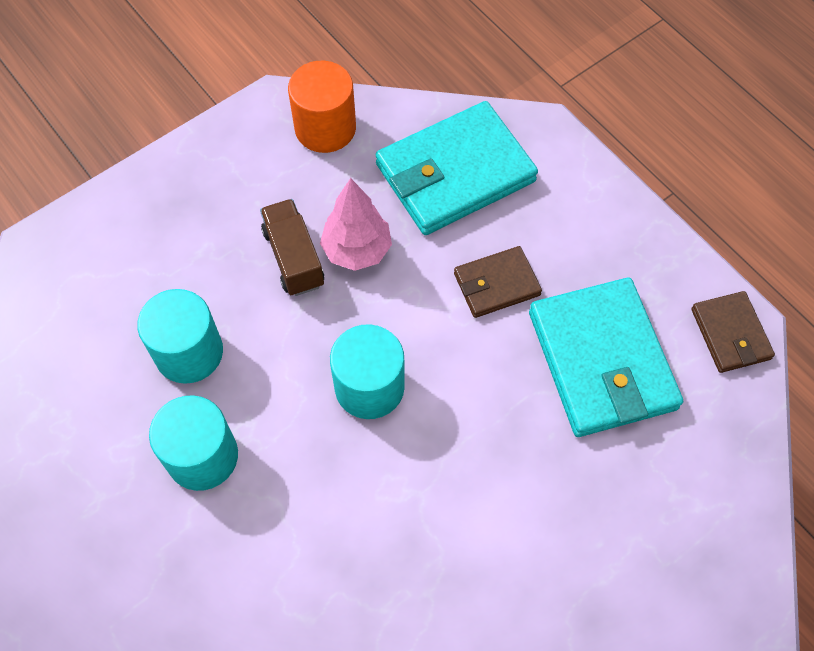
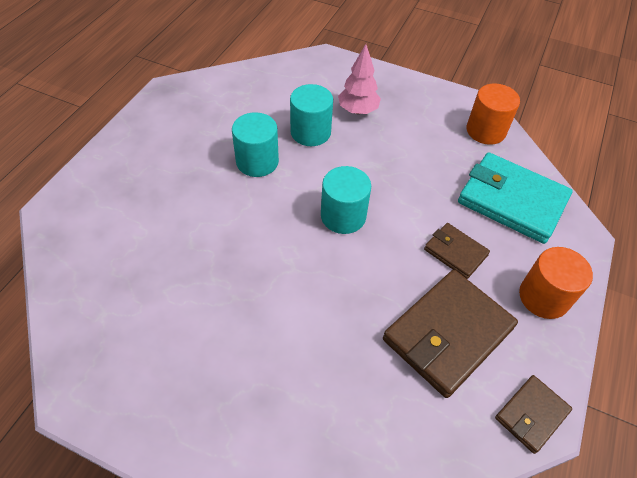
camera: 60 degrees right, 10 degrees down
brown truck [260,199,324,296] -> none
pink tree [320,178,392,271] -> pink tree moved to [338,44,381,114]
turquoise wallet [529,278,683,437] -> brown wallet [383,270,518,398]
none -> orange cylinder [519,247,593,319]

